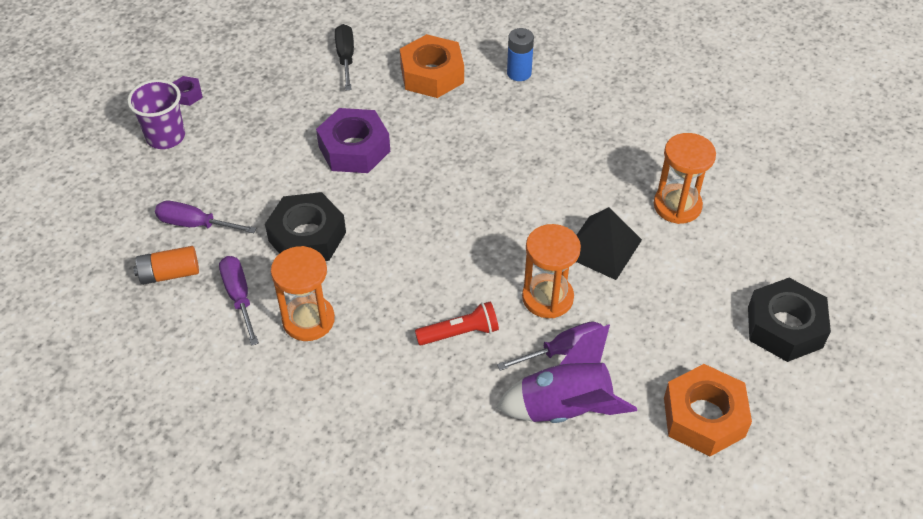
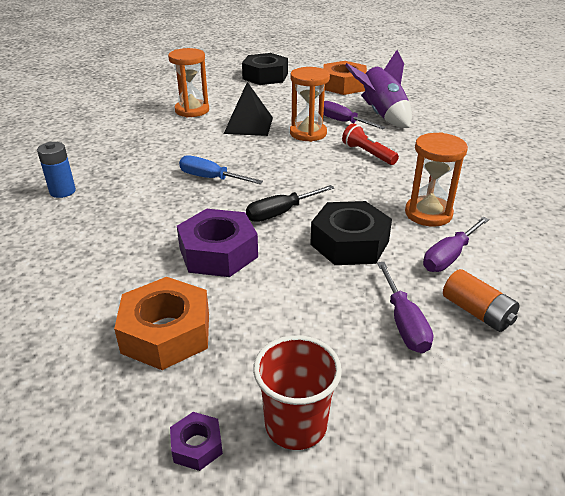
camera: 115 degrees left, 15 degrees down
purple cup [127,79,185,149] -> red cup [253,335,342,450]
black screwdriver [335,24,354,90] -> black screwdriver moved to [246,185,335,222]
orange nut [400,34,464,98] -> orange nut moved to [114,277,209,370]
none -> blue screwdriver [179,155,263,184]

